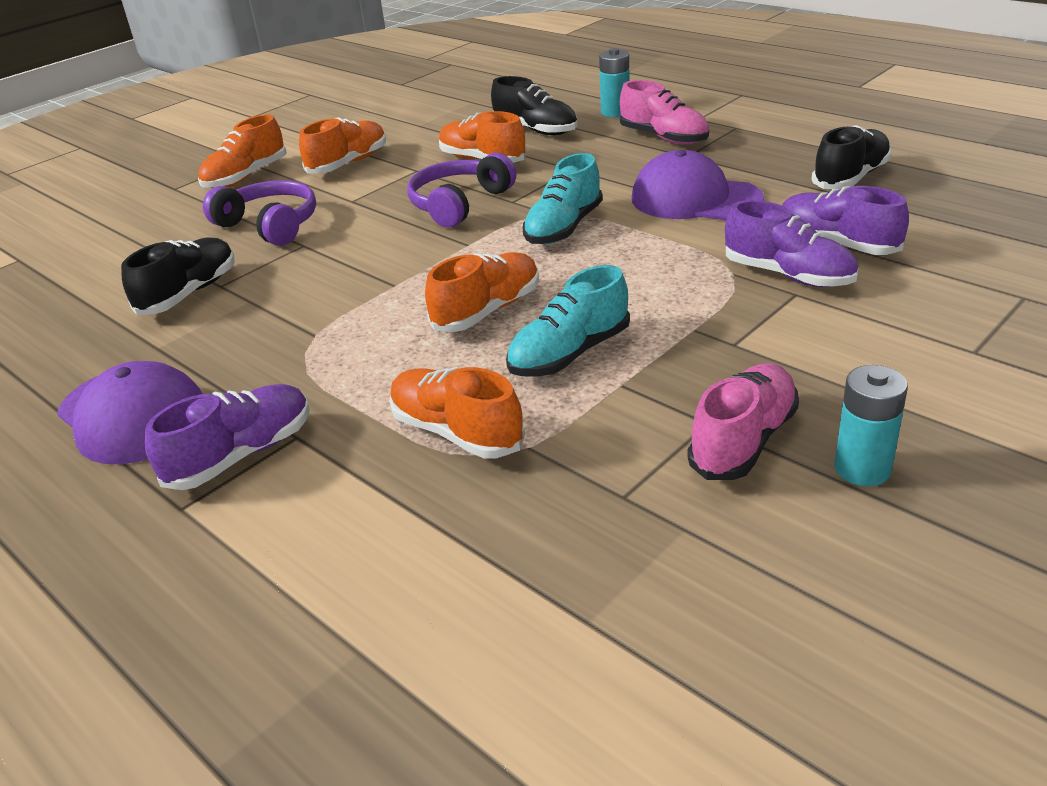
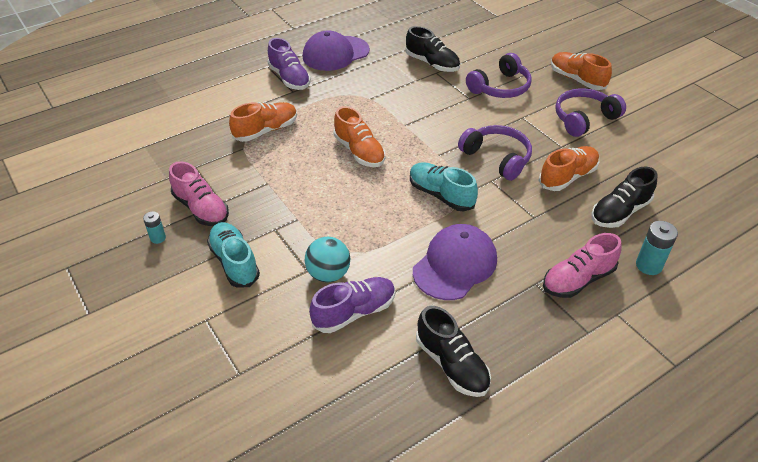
camera: 100 degrees right, 10 degrees up
orange shoe [299,117,386,174] -> purple headphones [555,88,626,137]
turquoise shoe [506,265,630,377] -> turquoise shoe moved to [207,222,260,288]
purple shoe [725,200,858,287] -> turquoise ball [305,237,351,282]
turquoise battery [834,365,908,486] -> turquoise battery [143,211,166,244], size x0.62

